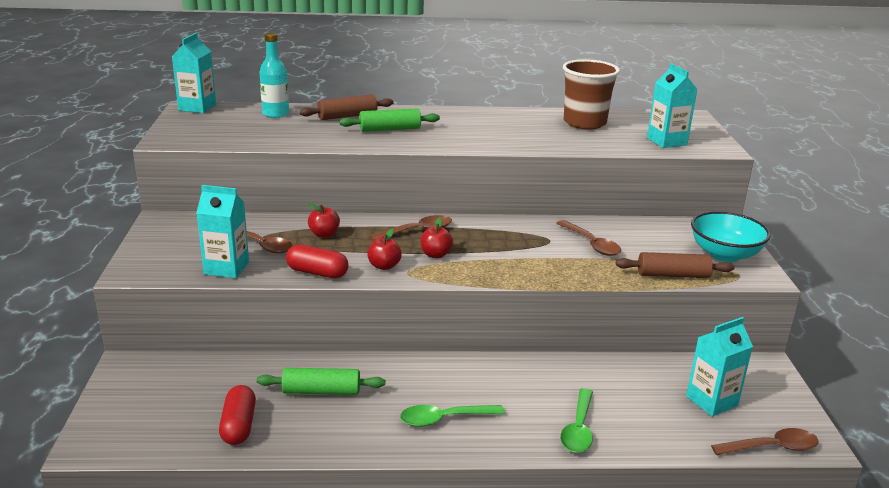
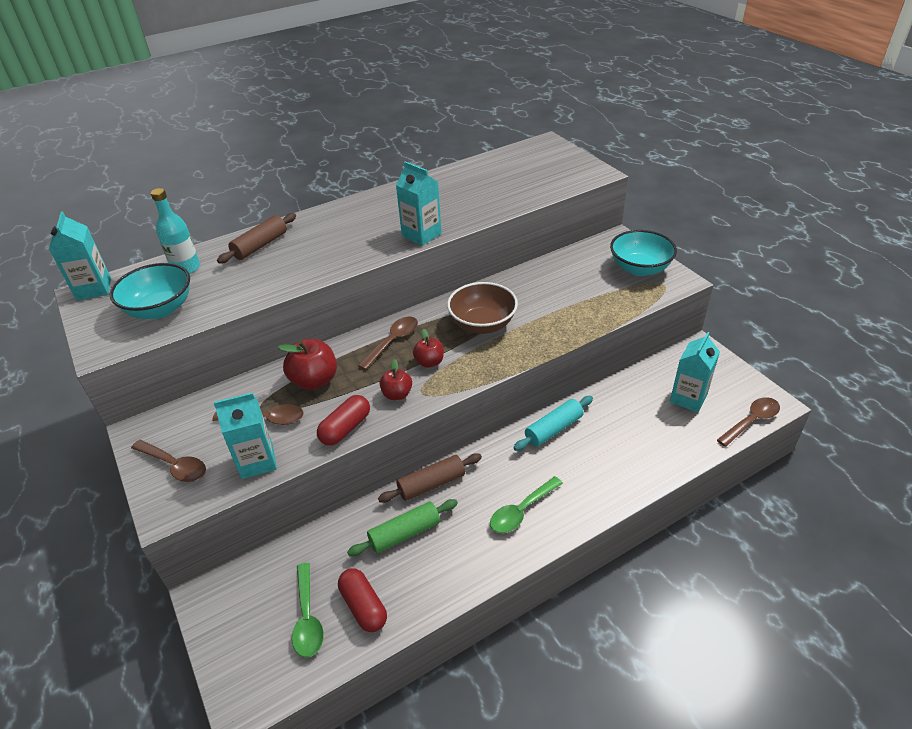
camera: 25 degrees left, 15 degrees up
red capsule [286,245,348,278] -> red capsule turned 45 degrees counterclockwise [317,395,370,446]
red apple [308,203,340,238] -> red apple [278,339,337,390], size x1.64
green rolling pin [339,108,440,132] -> none
brown spoon [556,220,621,256] -> brown spoon moved to [131,440,206,482]
green spoon [560,388,593,453] -> green spoon moved to [292,563,324,657]
brown cup [563,59,620,130] -> none
brown rolling pin [616,252,734,278] -> brown rolling pin moved to [378,453,482,503]
turquoise carton [647,63,698,148] -> turquoise carton moved to [396,161,442,246]
none -> turquoise bowl [110,263,190,319]
none -> brown bowl [447,282,518,334]
none -> turquoise rolling pin [513,396,593,451]

